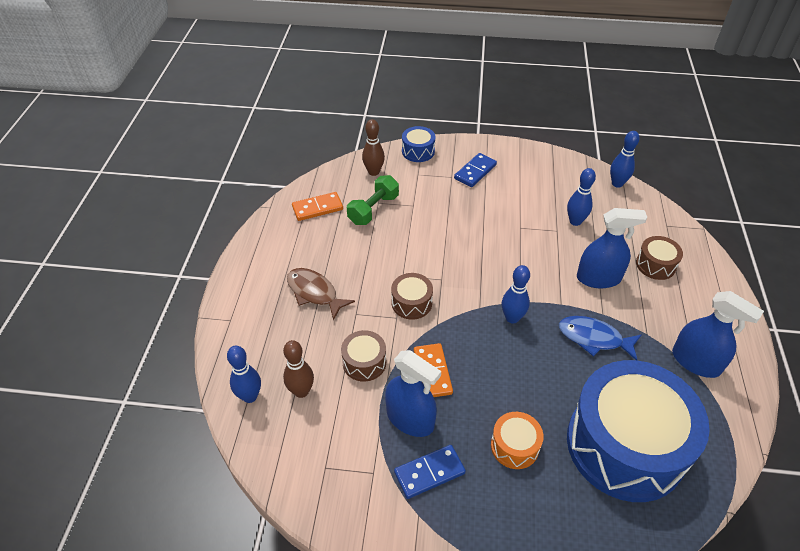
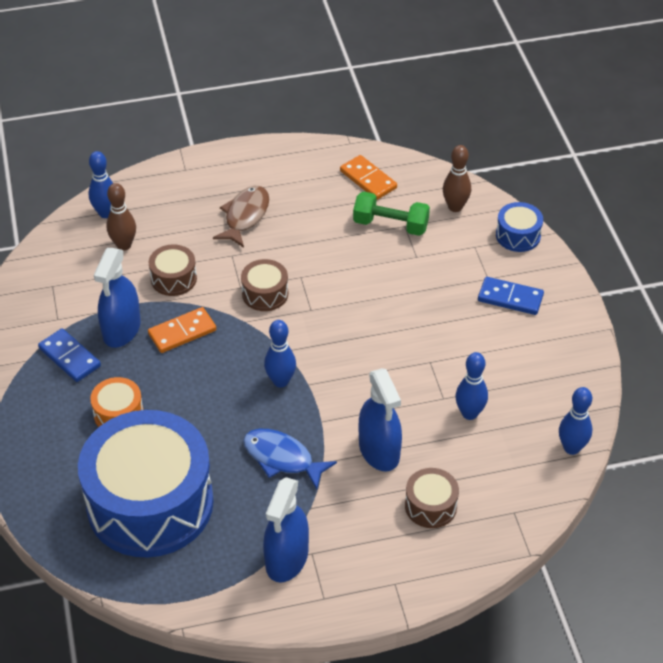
camera: 70 degrees right, 0 degrees up
blue fish [559,316,641,360] -> blue fish turned 60 degrees counterclockwise [243,429,337,490]

